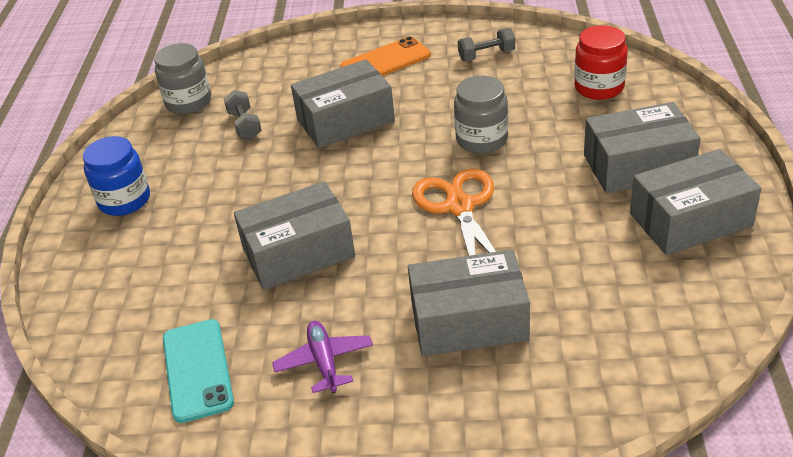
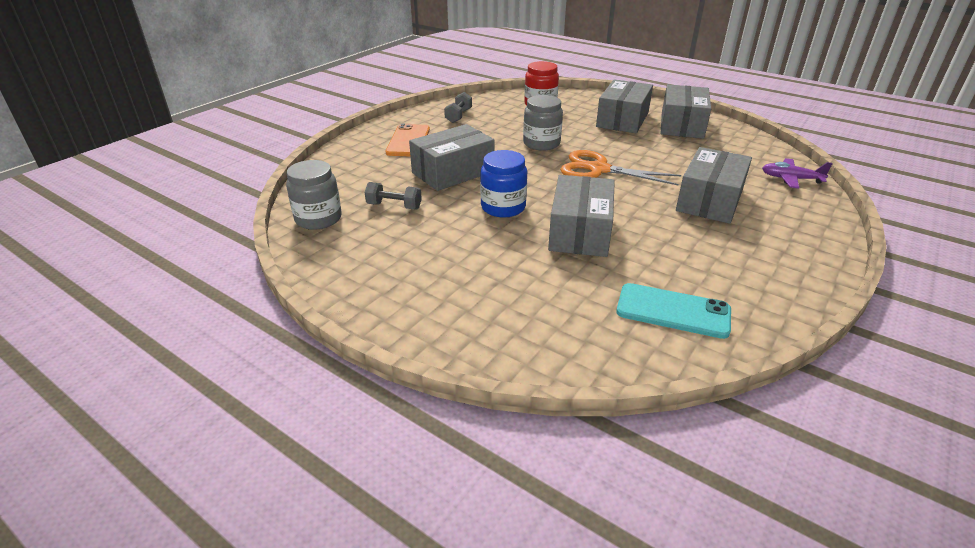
camera: 60 degrees left, 5 degrees down
blue jar [83,136,150,216] -> blue jar moved to [480,150,527,218]
purple plane [272,321,373,393] -> purple plane moved to [762,158,833,189]
grey box [291,59,395,148] -> grey box turned 45 degrees clockwise [409,124,495,191]

